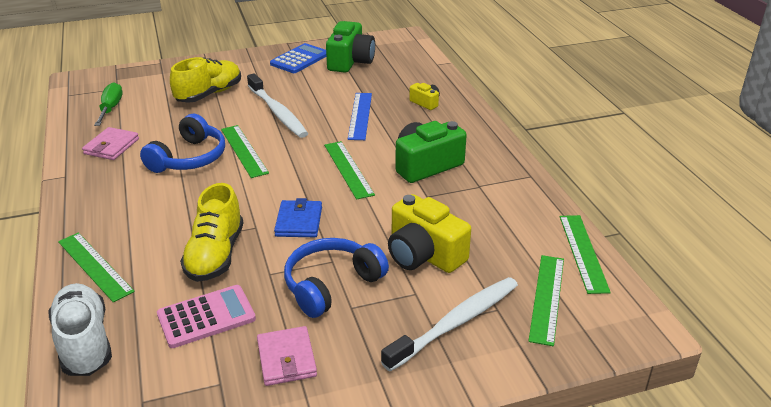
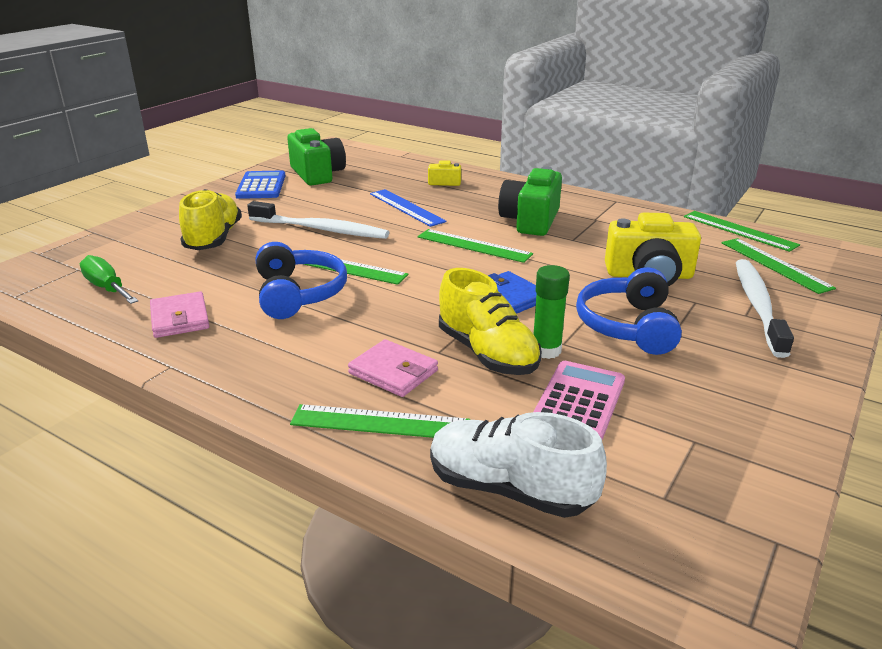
camera: 40 degrees left, 5 degrees down
pink wallet [257,326,317,386] -> pink wallet moved to [348,339,438,397]
none -> green glue stick [533,265,570,359]

